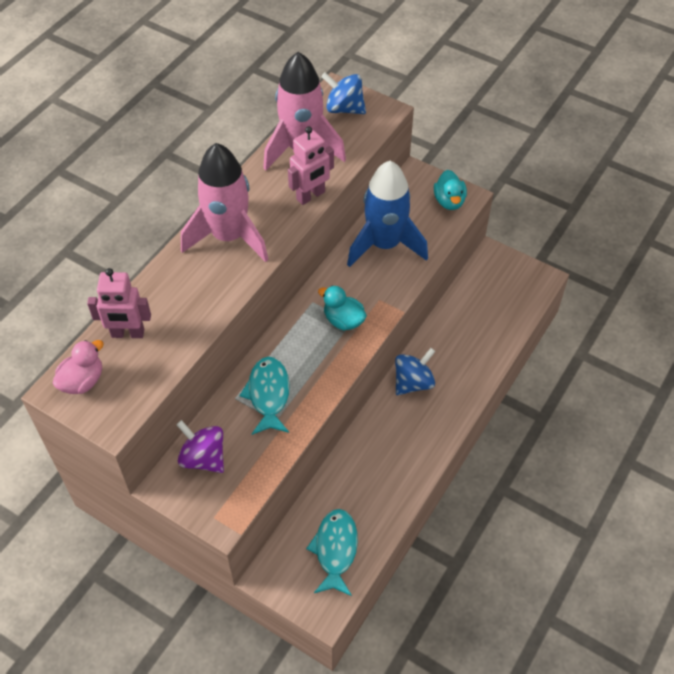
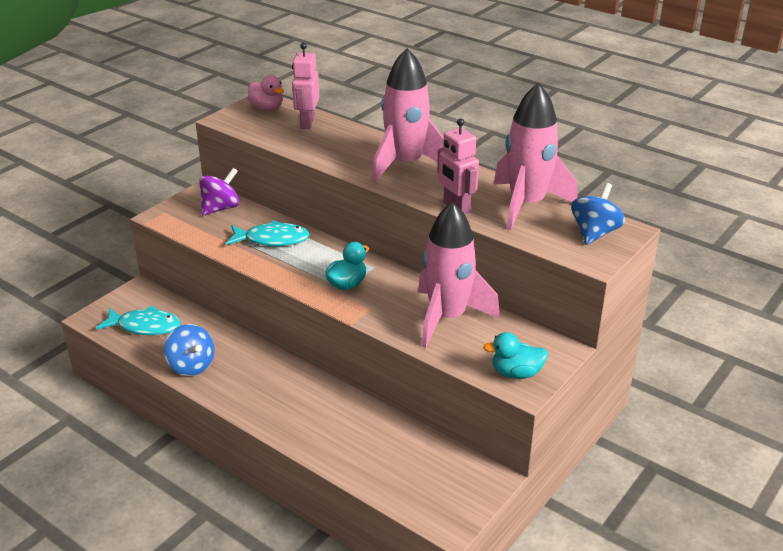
camera: 95 degrees right, 20 degrees down
blue rocket [347,161,428,267] -> pink rocket [418,202,500,348]
blue spinning top [395,348,436,395] -> blue spinning top moved to [164,324,215,376]

